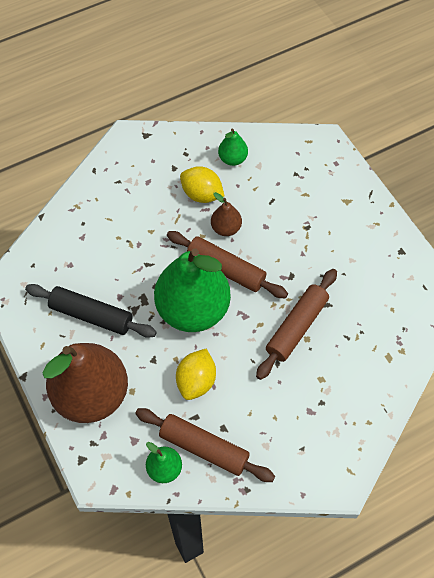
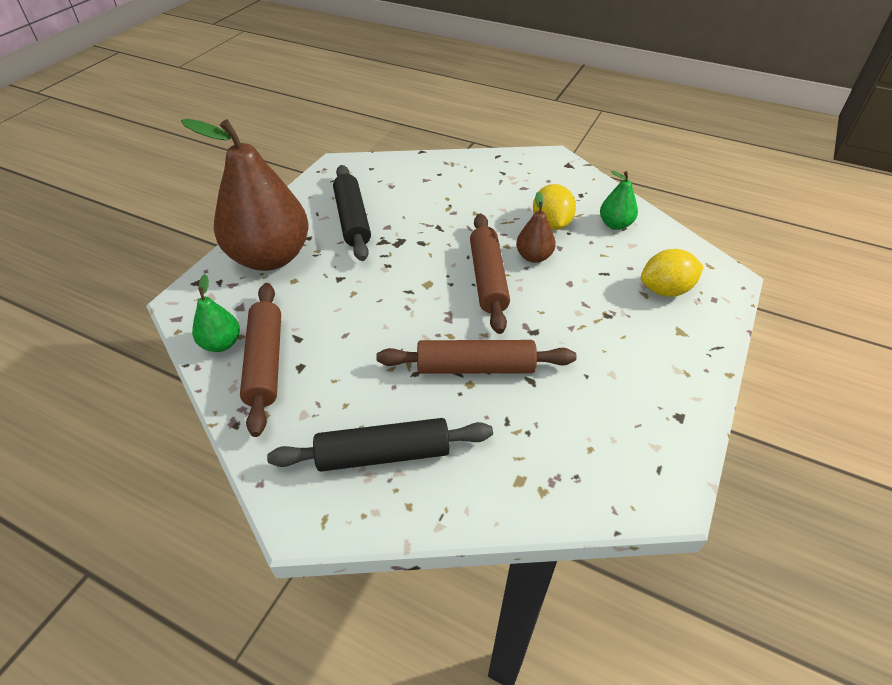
camera: 55 degrees right, 15 degrees down
green pear [154,248,231,332] -> none
yellow lemon [176,349,216,400] -> yellow lemon moved to [641,249,704,297]
none -> black rolling pin [267,418,493,472]

